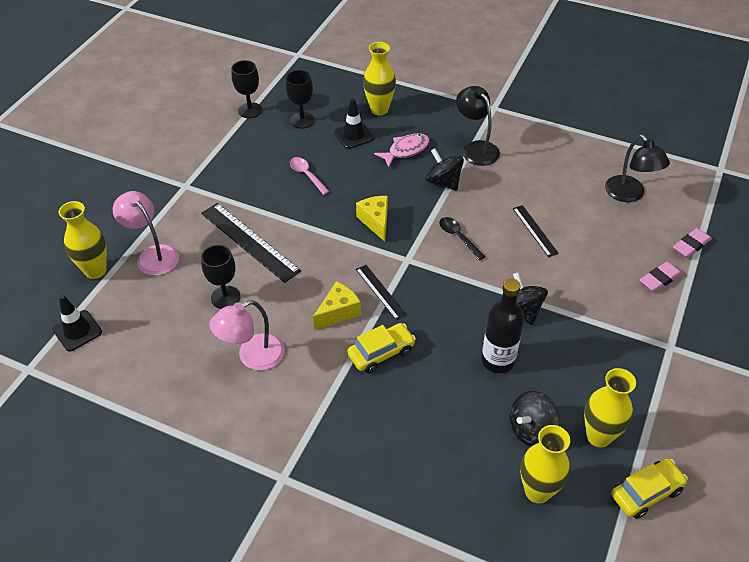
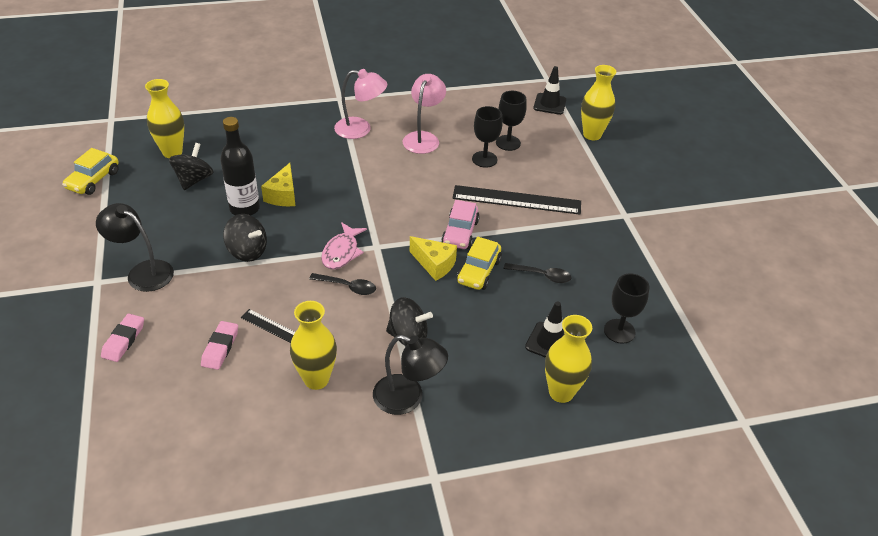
camera: 140 degrees right, 5 degrees down
pink lamp [113,191,179,276] -> pink lamp moved to [334,69,387,139]
black goblet [232,60,262,118] -> black goblet moved to [496,91,527,151]
pink spoon [290,157,330,195] -> black spoon [504,263,572,283]
yellow cheese [313,281,361,330] -> yellow cheese moved to [261,163,296,206]
yellow car [347,323,416,373] -> yellow car moved to [457,237,502,290]
black ruler [356,265,407,320] -> none
pink fish [374,133,430,167] -> pink fish moved to [321,222,367,270]
yellow vase [584,368,636,447] -> yellow vase moved to [290,301,337,390]
black lamp [605,135,670,202] -> black lamp moved to [96,203,174,292]
pink eraser [673,228,712,258] -> pink eraser moved to [201,321,238,370]
none -> pink car [442,200,480,249]

